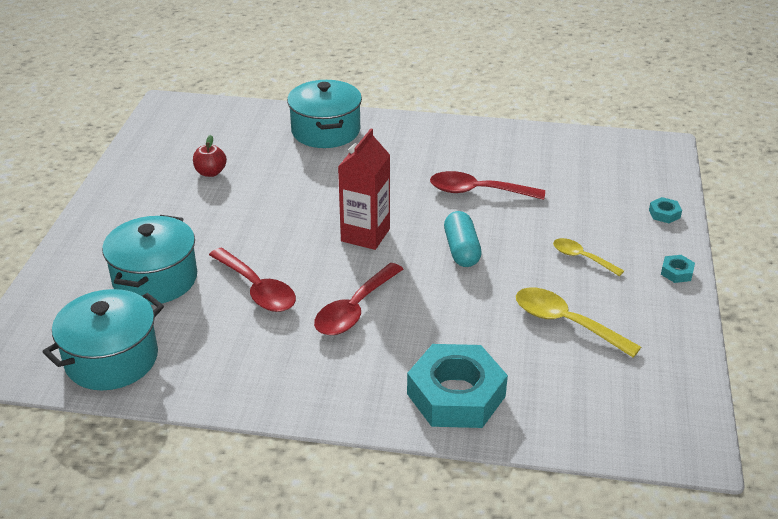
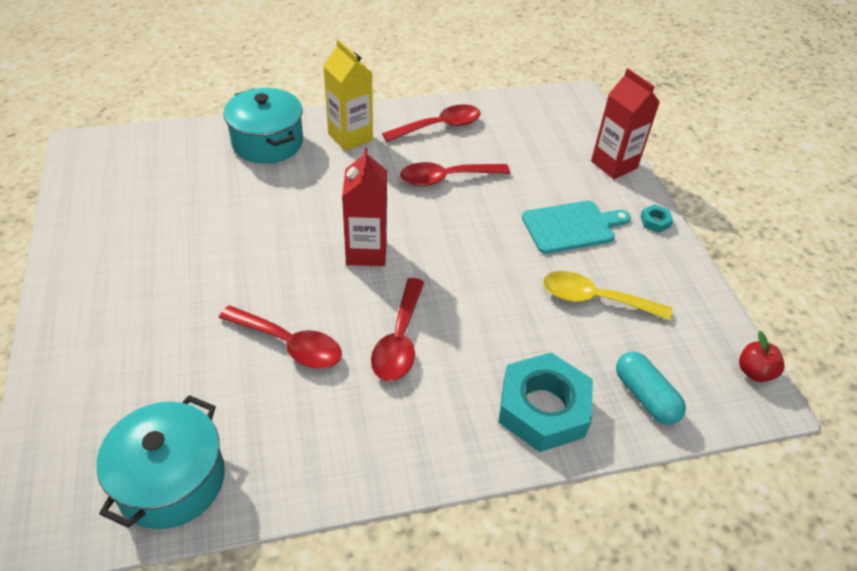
camera: 25 degrees left, 10 degrees up
turquoise pot [102,215,197,305] -> none
red apple [193,135,227,177] -> red apple moved to [739,331,784,382]
turquoise capsule [444,211,482,267] -> turquoise capsule moved to [616,352,686,425]
yellow spoon [553,238,624,277] -> turquoise cutting board [522,201,631,254]
turquoise nut [649,197,682,223] -> red carton [591,68,660,179]
none -> yellow carton [323,39,373,151]
none -> red spoon [382,105,481,142]

